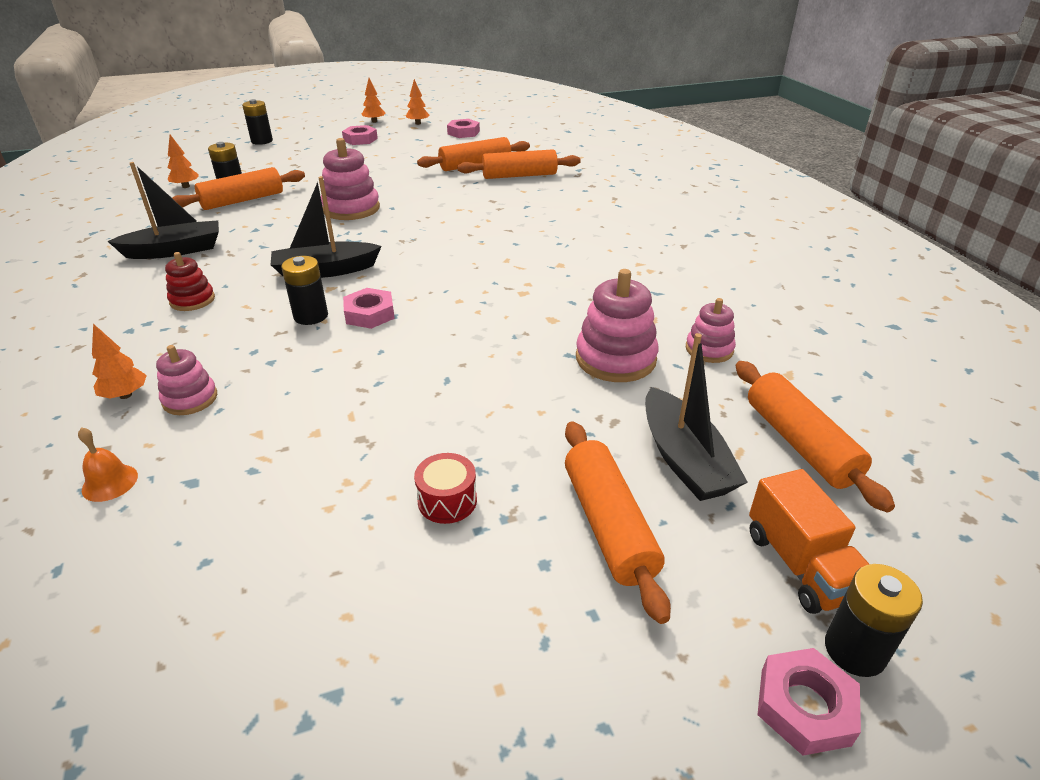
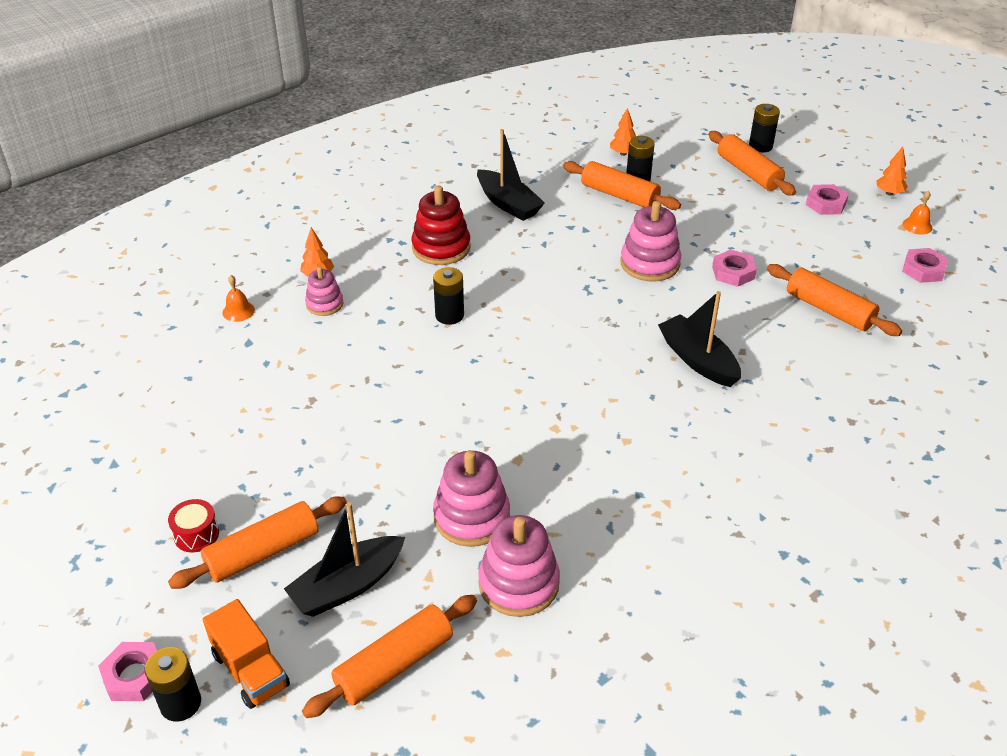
camera: 70 degrees right, 5 degrees up
red stacking toy [165,252,215,311] -> red stacking toy [411,185,471,265], size x1.67
black boat [271,176,381,278] -> black boat moved to [658,291,741,387]
pink nut [343,288,395,329] -> pink nut moved to [712,250,757,287]
orange tree [406,79,429,125] -> orange bell [902,191,933,235]
red drum [414,453,477,524] -> red drum moved to [168,499,219,552]
orange rolling pin [457,149,581,179] -> orange rolling pin moved to [708,131,796,196]
pink stacking toy [686,298,736,363] -> pink stacking toy [478,515,560,617], size x1.67
orange truck [749,469,869,614] -> orange truck turned 90 degrees counterclockwise [203,599,290,709]

